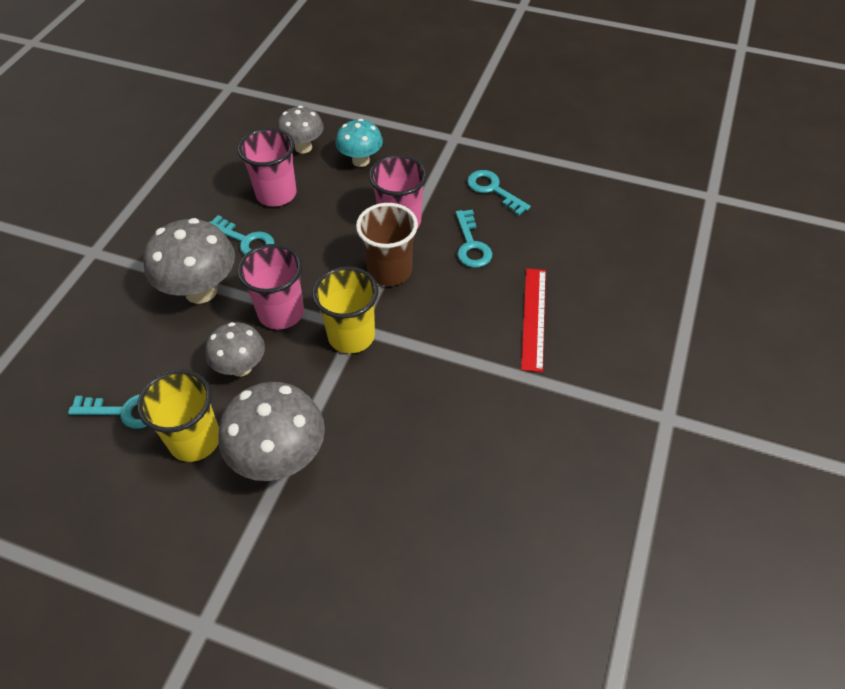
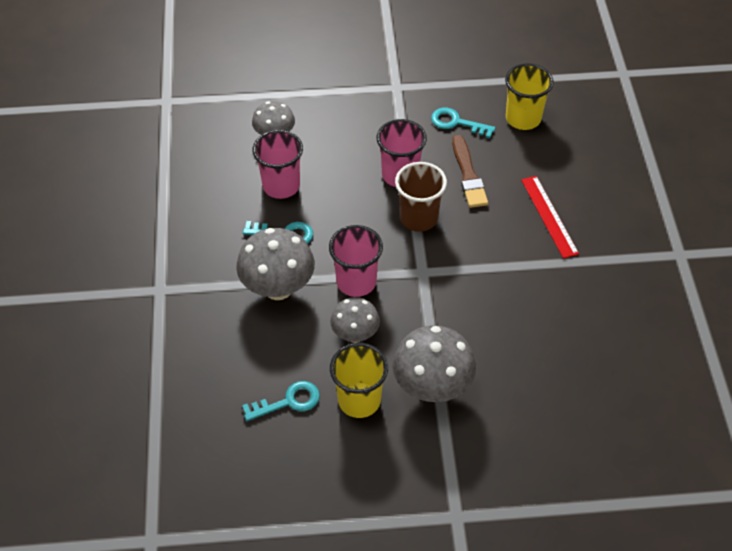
camera: 25 degrees left, 0 degrees up
yellow cup [312,266,378,354] -> yellow cup moved to [505,63,554,130]
turquoise mushroom [335,119,383,167] -> none
turquoise key [456,209,492,268] -> brown brush [452,135,488,208]

